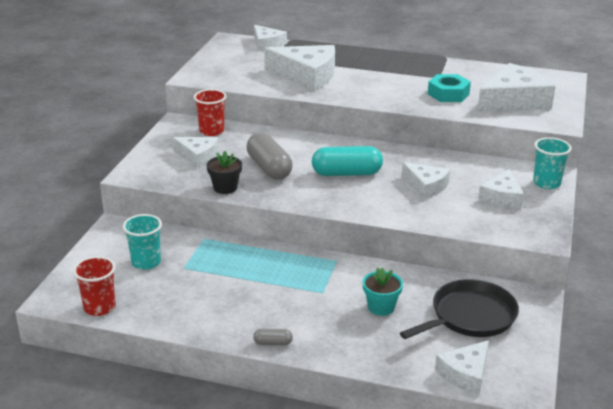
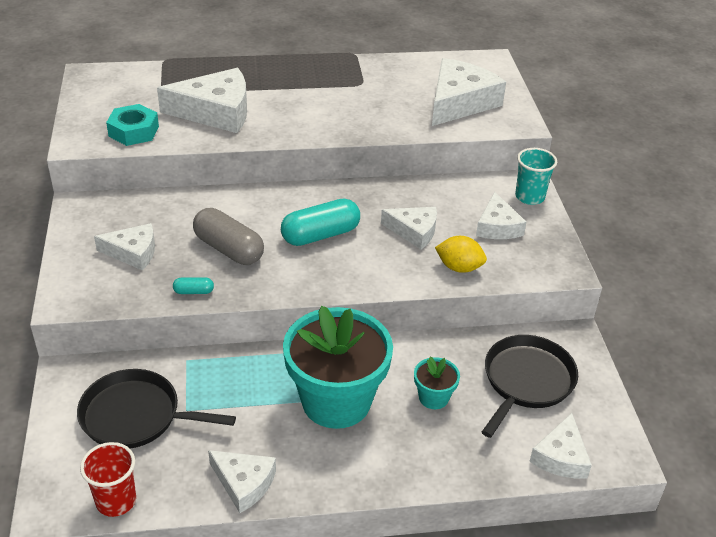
camera: 25 degrees left, 10 degrees up
turquoise cup [123,214,162,270] -> black pan [77,369,236,449]
red cup [193,89,226,136] -> none
black flower pot [206,151,242,194] -> turquoise capsule [173,277,214,294]
grey capsule [253,329,293,345] -> none
white cheese [254,25,287,51] -> white cheese moved to [208,450,276,513]
turquoise nut [428,74,471,102] -> turquoise nut moved to [106,104,159,146]
none -> turquoise flower pot [283,306,393,429]
none -> yellow lemon [435,236,487,273]

